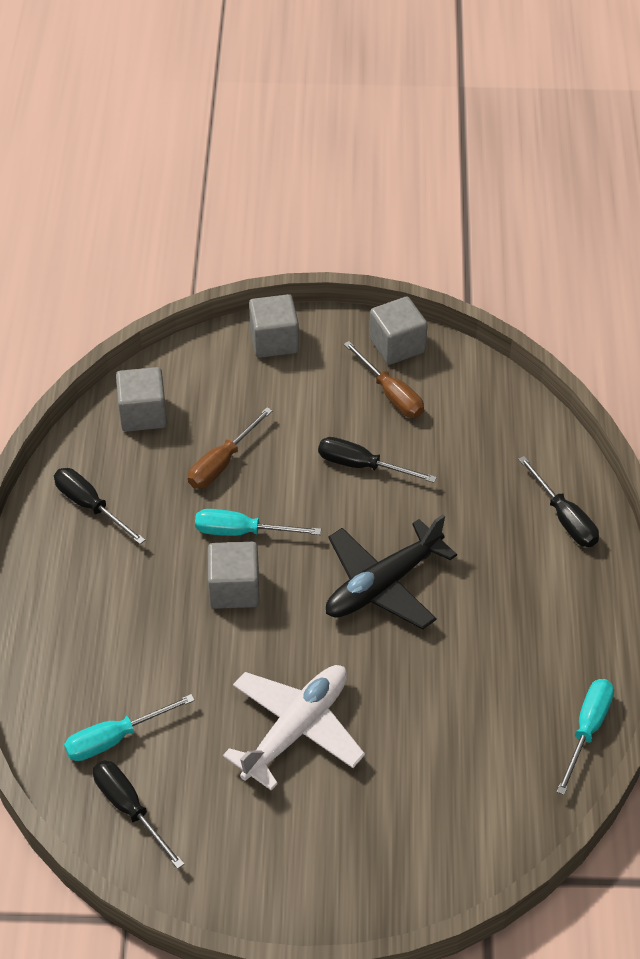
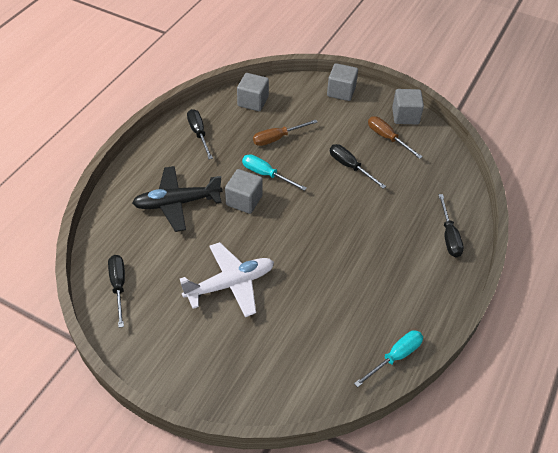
camera: 25 degrees right, 0 degrees up
turquoise screwdriver [64,694,195,761] -> none
black plane [326,514,457,629] -> black plane moved to [132,166,222,232]
brown screwdriver [344,341,424,418] -> brown screwdriver turned 150 degrees clockwise [368,116,423,159]

